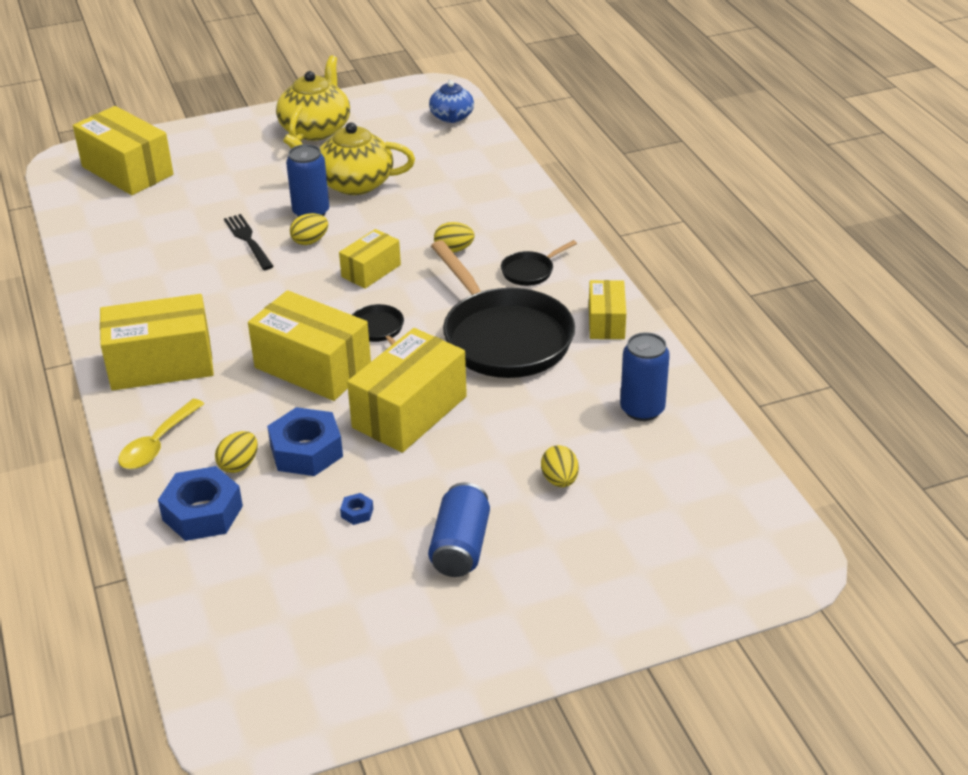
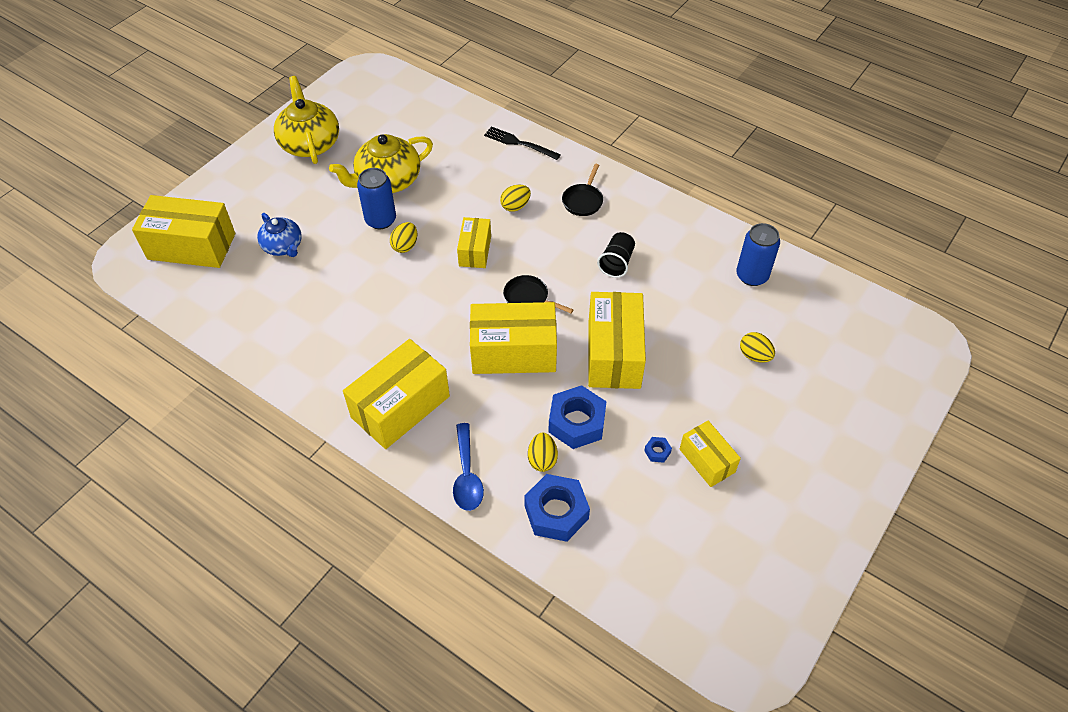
camera: 35 degrees left, 15 degrees up
yellow spoon [118,399,204,469] -> blue spoon [453,423,484,511]
black fork [224,214,274,270] -> black fork moved to [484,126,561,160]
blue can [428,482,490,577] -> none
blue teapot [429,80,474,123] -> blue teapot moved to [257,213,302,257]
black pan [431,240,575,378] -> black cup [597,232,635,278]
yellow box [589,280,626,339] -> yellow box moved to [680,421,741,487]

